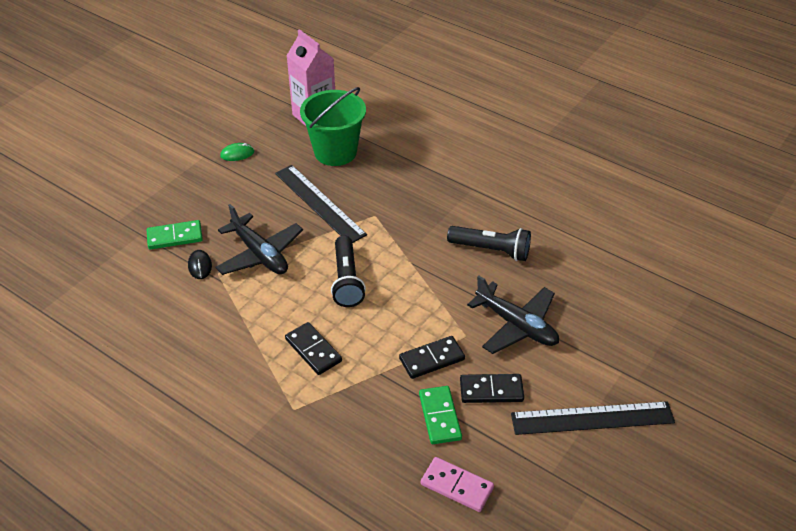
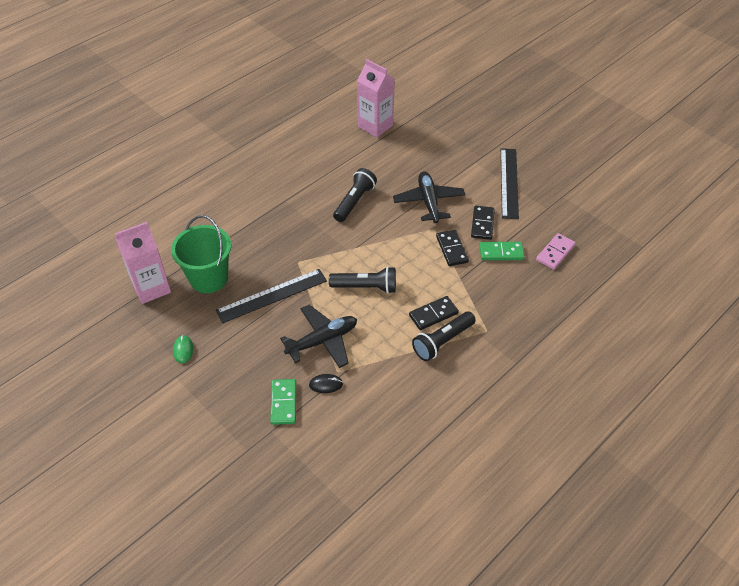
camera: 80 degrees left, 5 degrees up
black plane [467,276,559,354] -> black plane turned 60 degrees counterclockwise [393,171,465,223]
none -> pink carton [357,59,395,137]
none -> black flashlight [412,311,476,361]

